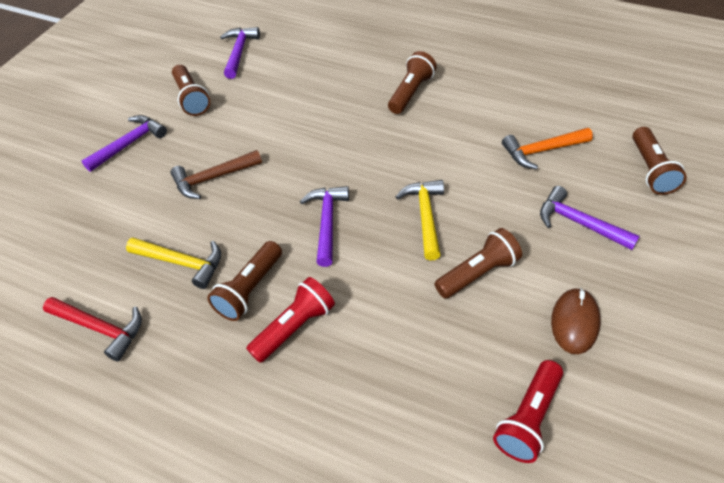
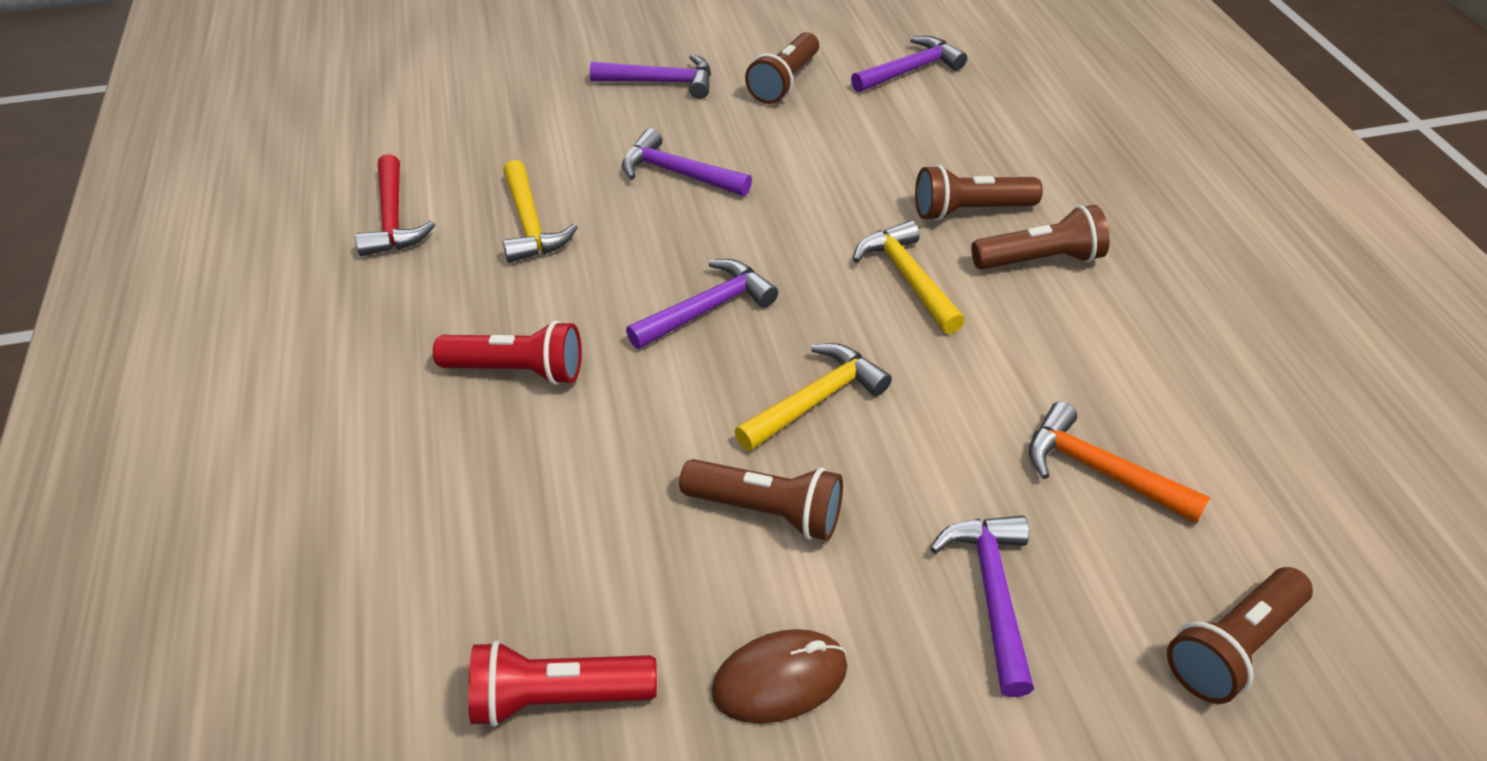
camera: 50 degrees right, 5 degrees down
brown hammer [170,150,262,199] -> purple hammer [622,128,752,196]
brown flashlight [207,241,282,321] -> brown flashlight moved to [915,165,1043,221]
none -> yellow hammer [853,220,965,334]

